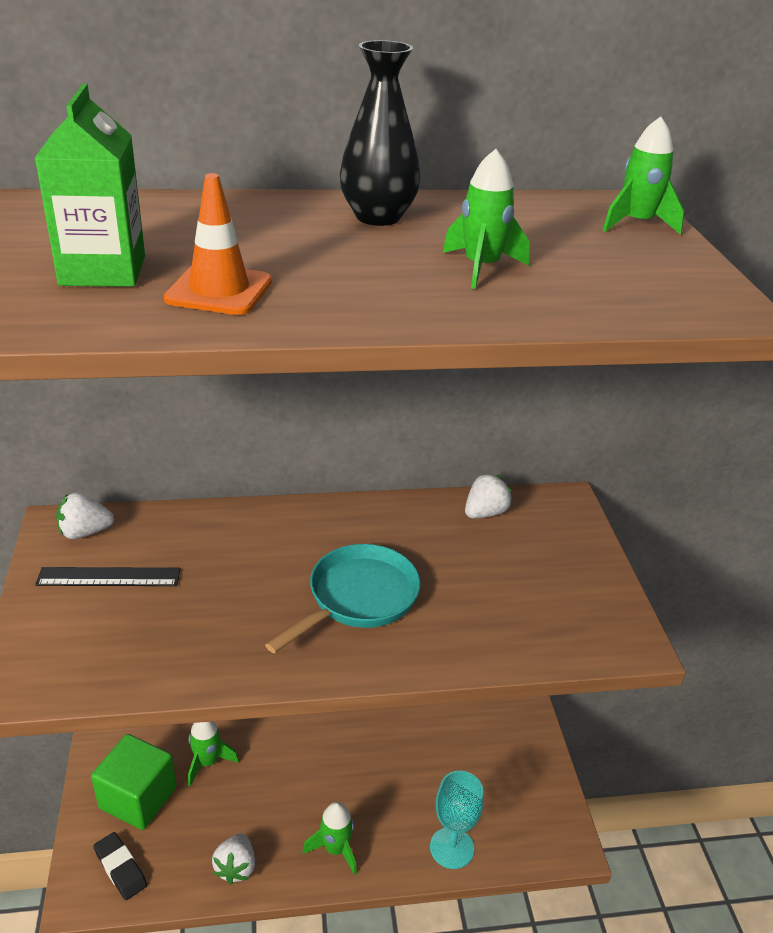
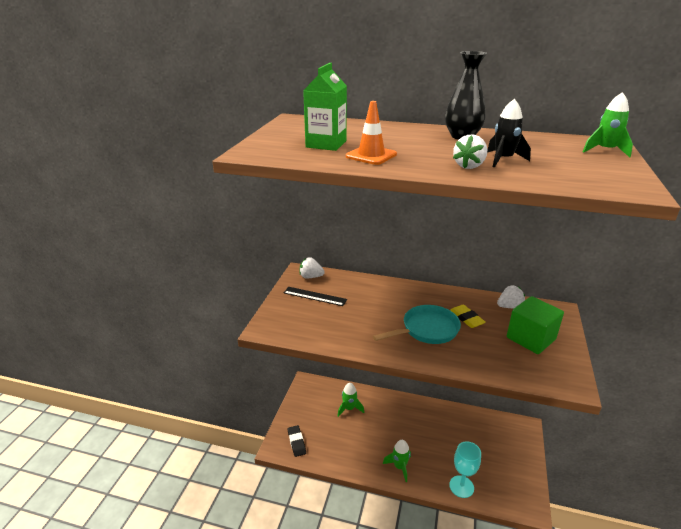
camera: 25 degrees right, 5 degrees down
green cube [91,734,177,830] -> green cube moved to [507,296,564,354]
white strawberry [212,833,255,884] -> white strawberry moved to [453,135,487,169]
green rocket [443,149,530,289] -> black rocket [487,99,531,167]
none -> yellow eraser [450,305,486,328]

